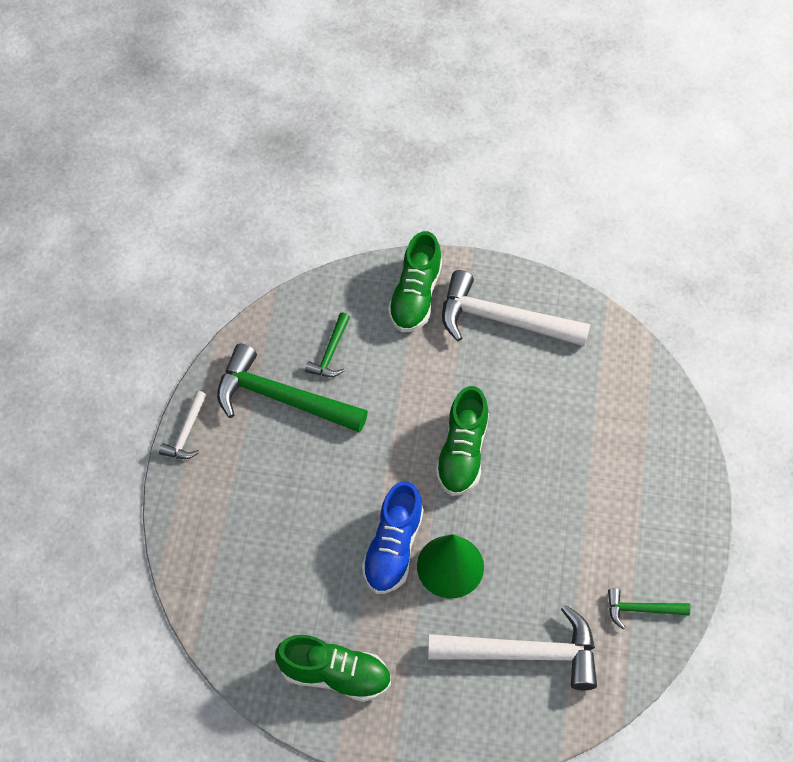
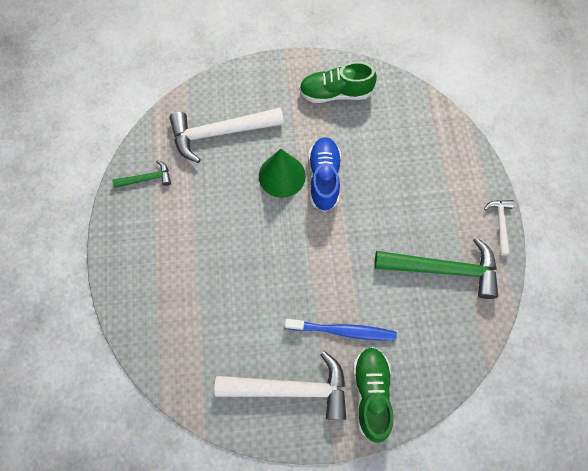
camera: 165 degrees right, 10 degrees up
green hammer [305,313,350,377] -> none
green shoe [435,386,489,496] -> none
none -> blue toothbrush [285,319,397,341]

